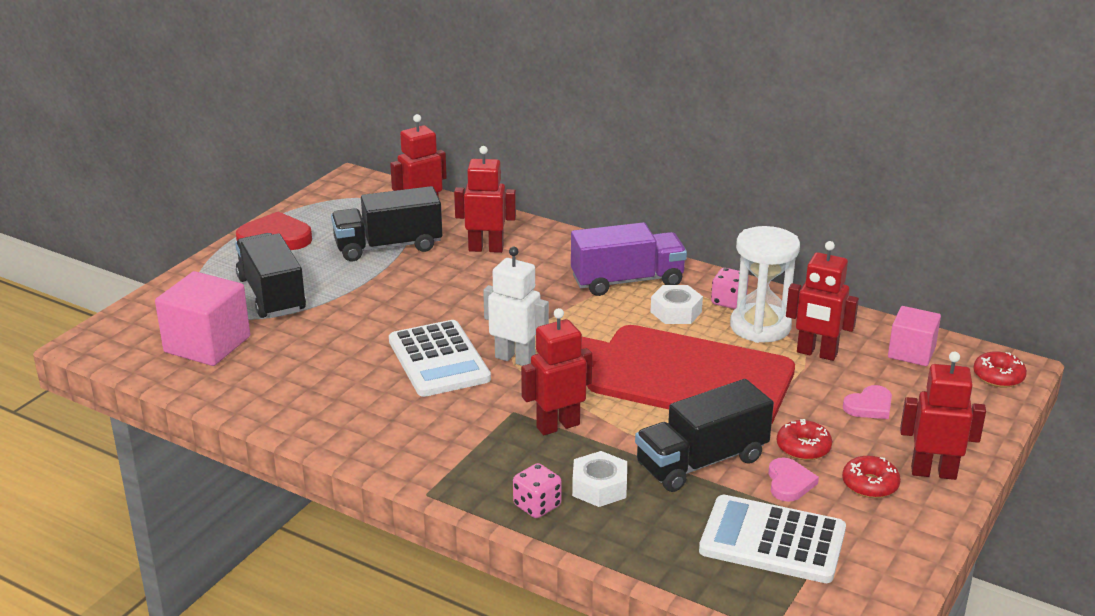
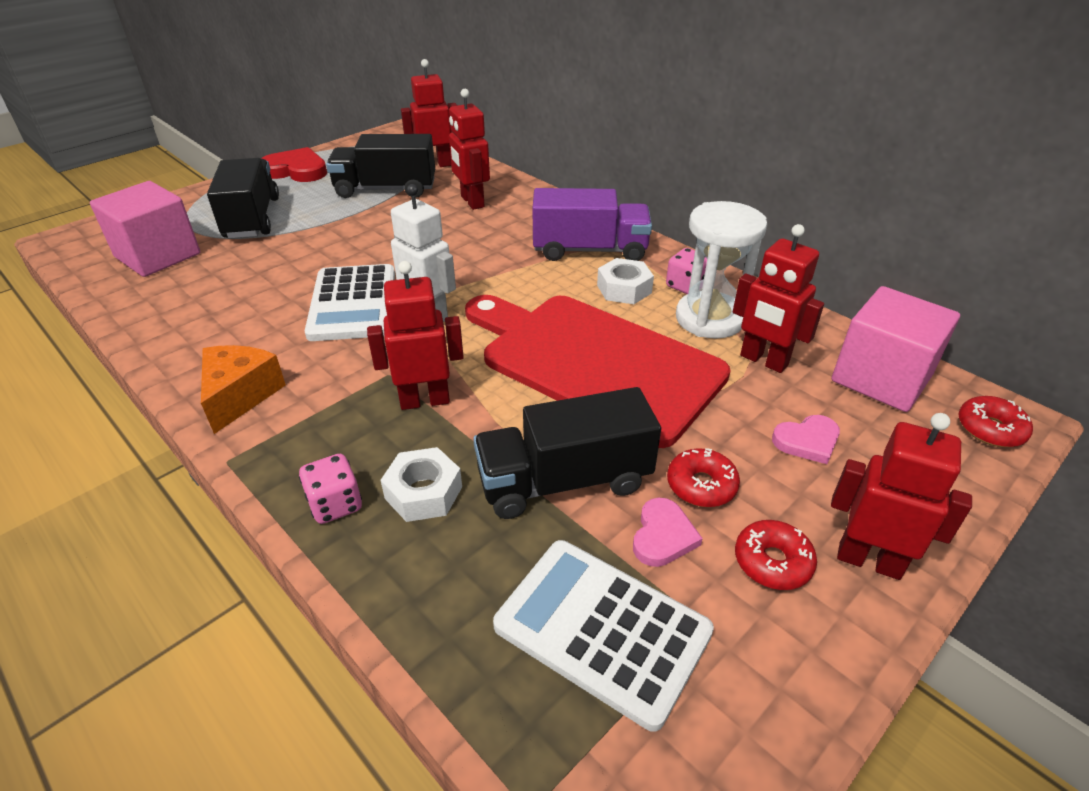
camera: 15 degrees right, 10 degrees up
red robot [454,146,516,253] -> red robot turned 135 degrees counterclockwise [449,89,490,210]
pink cube [888,306,941,366] -> pink cube [832,286,960,412], size x1.58
none -> orange cheese [201,345,286,434]

